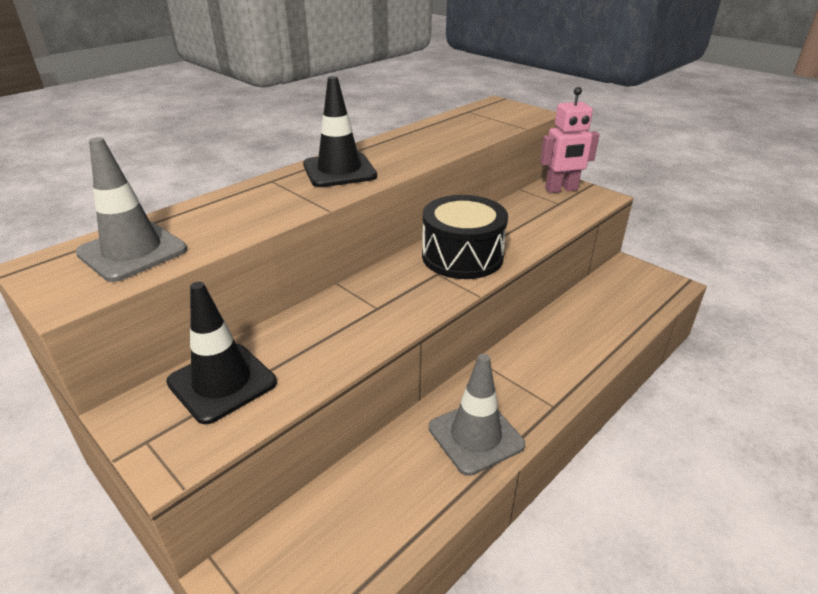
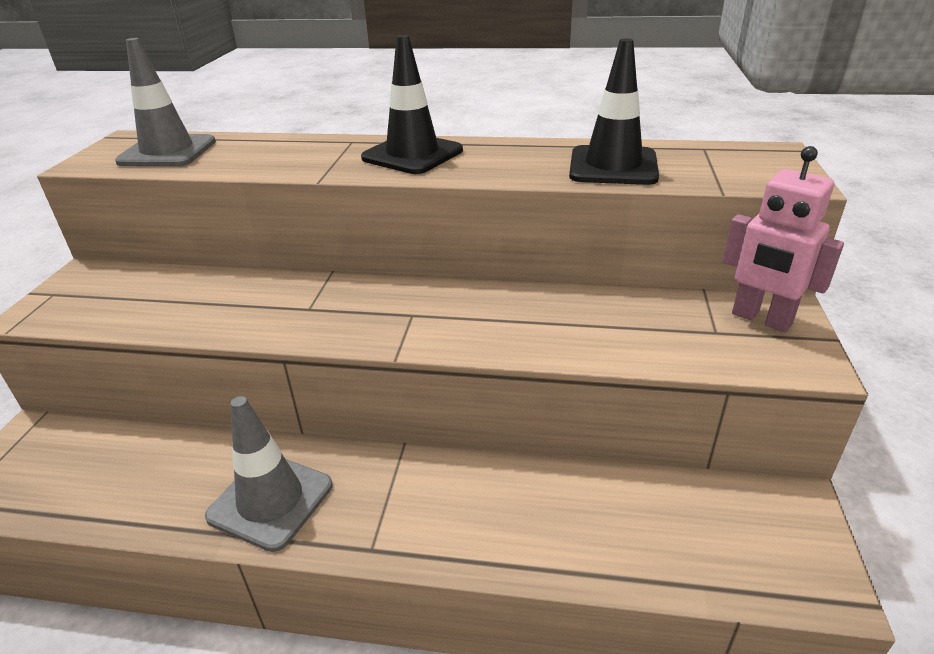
camera: 55 degrees right, 0 degrees up
black traffic cone [166,282,277,424] -> black traffic cone moved to [569,39,659,185]
black drum [422,195,508,279] -> none

